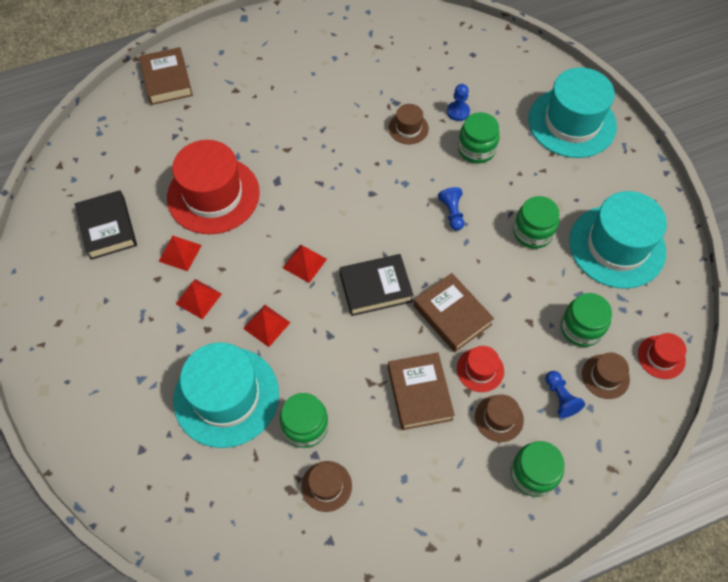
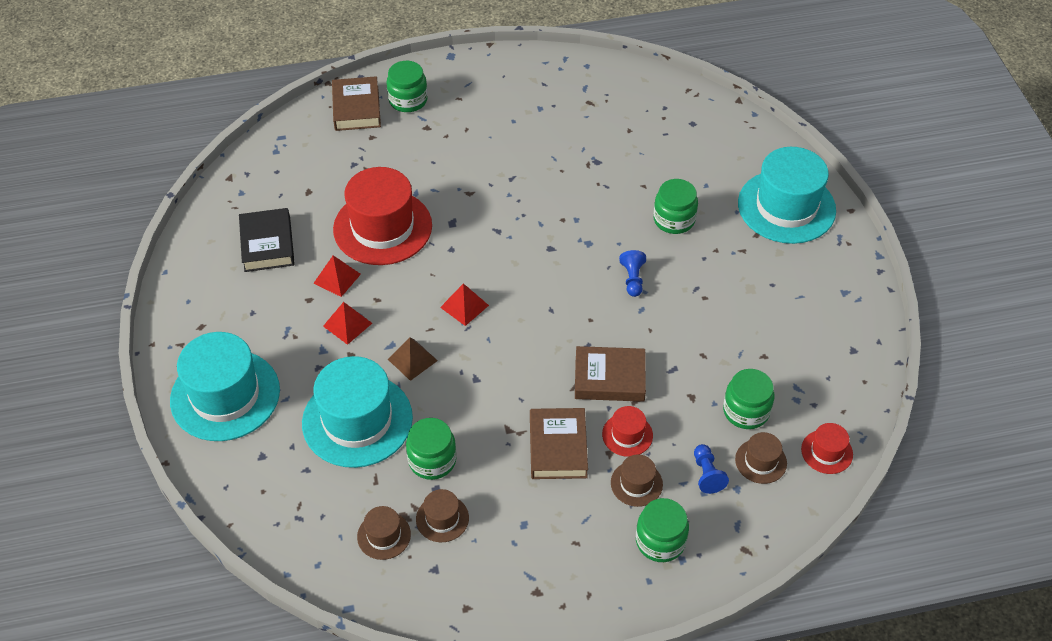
camera: 10 degrees right, 10 degrees down
red pyramid [243,305,291,347] -> brown pyramid [388,338,438,381]
black book [340,254,414,316] -> none
brown hat [389,104,429,144] -> brown hat moved to [357,506,411,560]
brown book [413,273,494,352] -> brown book turned 60 degrees counterclockwise [575,346,646,402]
blue pawn [447,84,470,121] -> none
green jar [513,196,559,249] -> green jar moved to [387,61,428,112]
turquoise hat [569,191,667,289] -> turquoise hat moved to [170,332,280,441]

